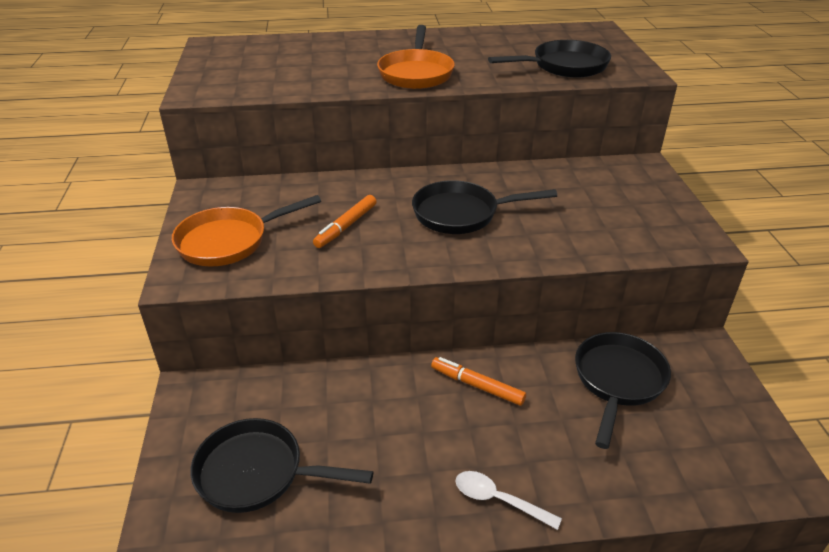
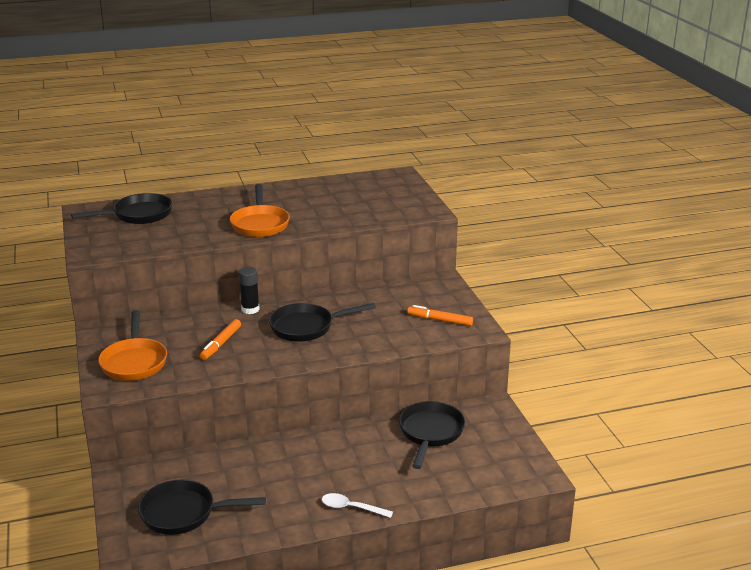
camera: 10 degrees left, 10 degrees down
orange pan [172,195,321,266] -> orange pan turned 60 degrees counterclockwise [98,310,167,381]
orange marker [431,357,526,406] -> orange marker moved to [407,305,473,326]
black pan [488,40,611,78] -> black pan moved to [71,193,173,224]
none -> black glue stick [238,267,260,314]

